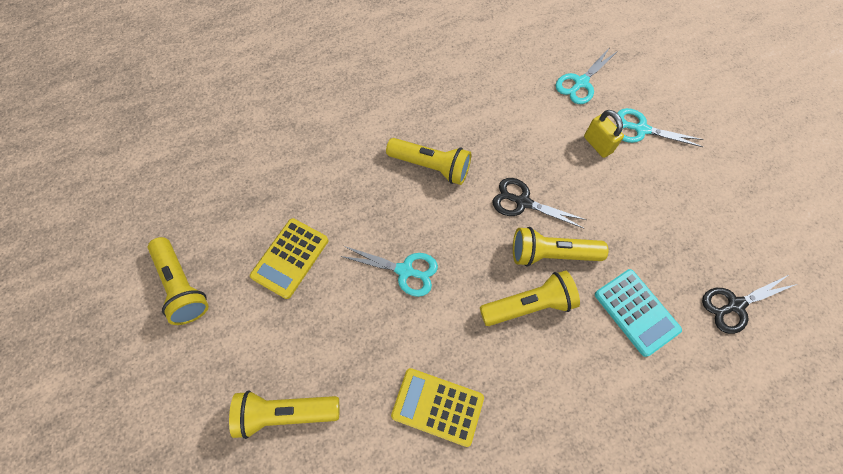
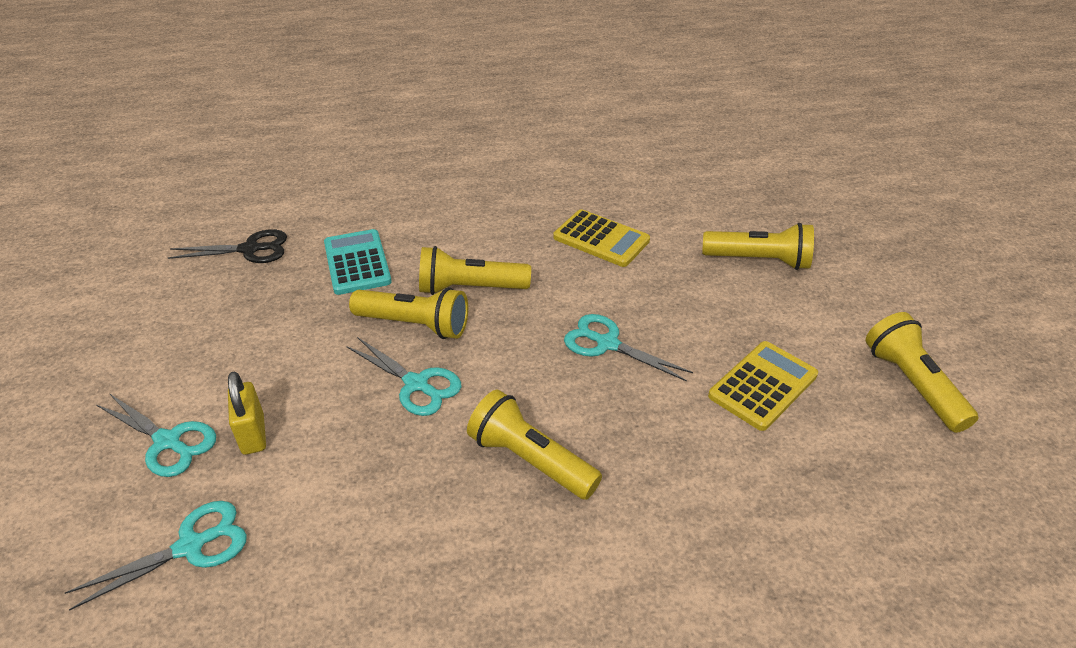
camera: 165 degrees left, 25 degrees down
black scissors [493,178,586,228] -> turquoise scissors [346,337,461,416]

